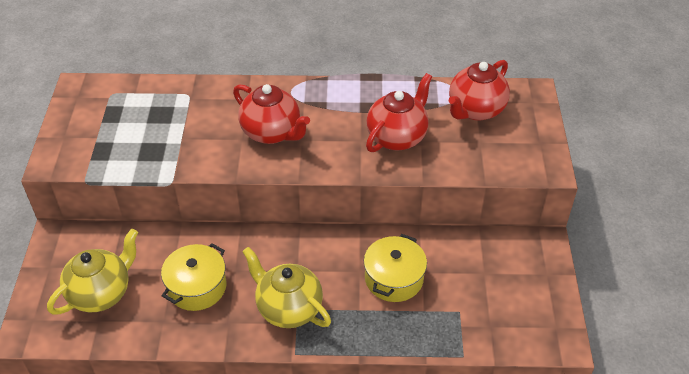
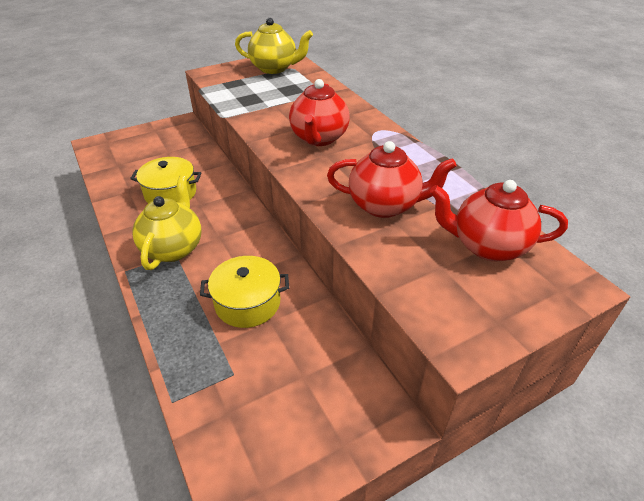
camera: 60 degrees right, 5 degrees down
yellow teapot [47,229,138,315] -> yellow teapot moved to [235,18,313,74]

